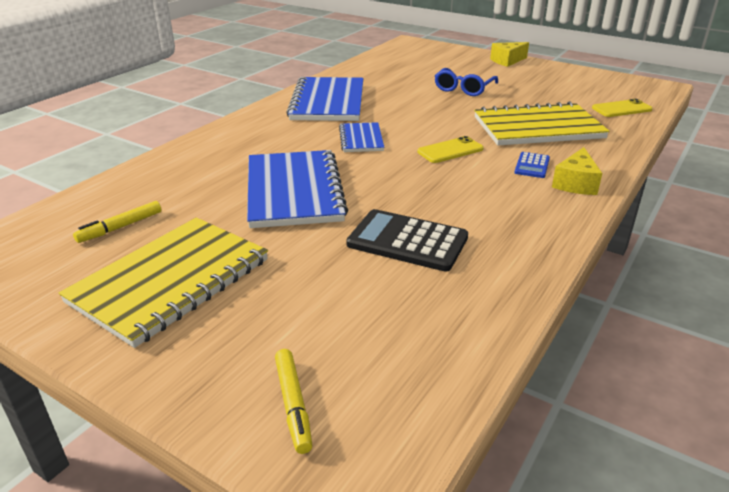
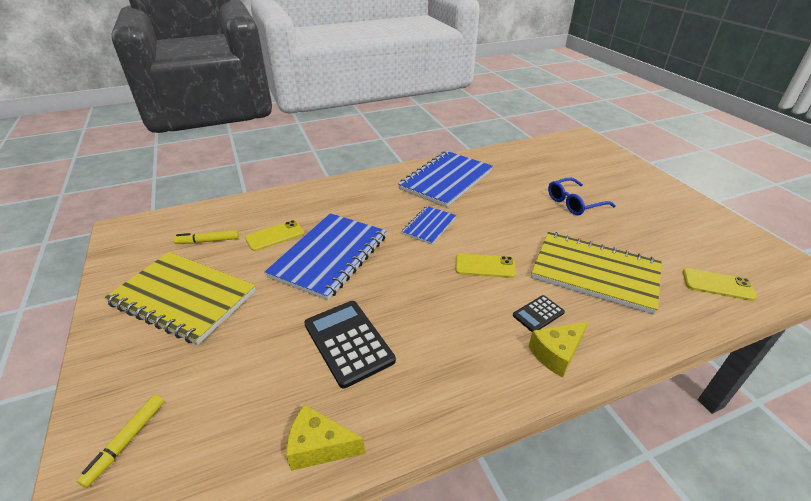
camera: 35 degrees right, 5 degrees up
yellow notebook [59,218,268,348] -> yellow notebook turned 45 degrees clockwise [104,252,256,345]
yellow cheese [490,42,529,67] -> yellow cheese moved to [286,405,365,471]
blue calculator [514,152,550,178] -> black calculator [513,295,565,332]
none -> yellow phone [245,220,304,251]

